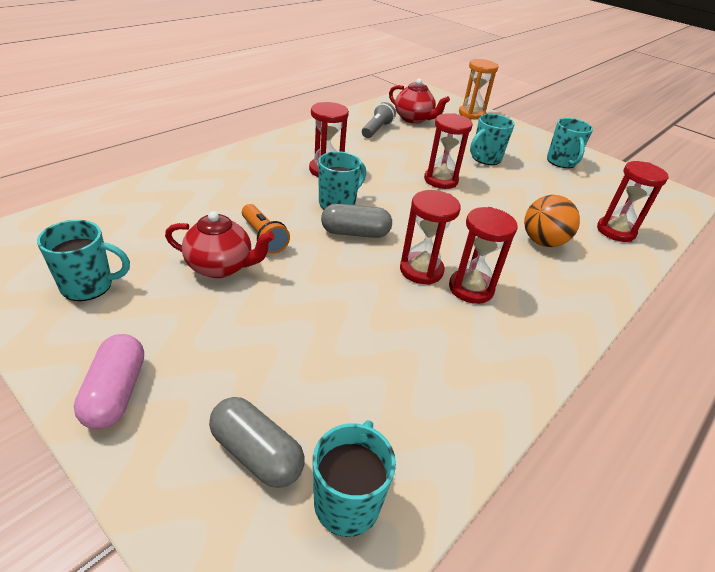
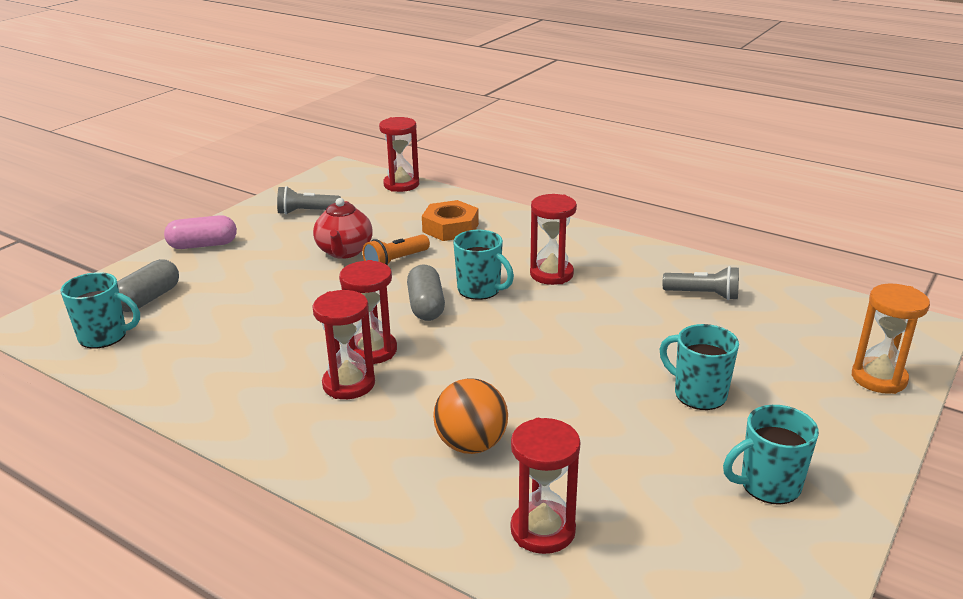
camera: 85 degrees right, 10 degrees down
turquoise mug [37,220,130,301] -> grey flashlight [277,186,341,215]
red teapot [389,79,450,124] -> none
red hourglass [424,113,473,189] -> red hourglass moved to [379,117,419,192]
none -> orange nut [422,200,479,241]

